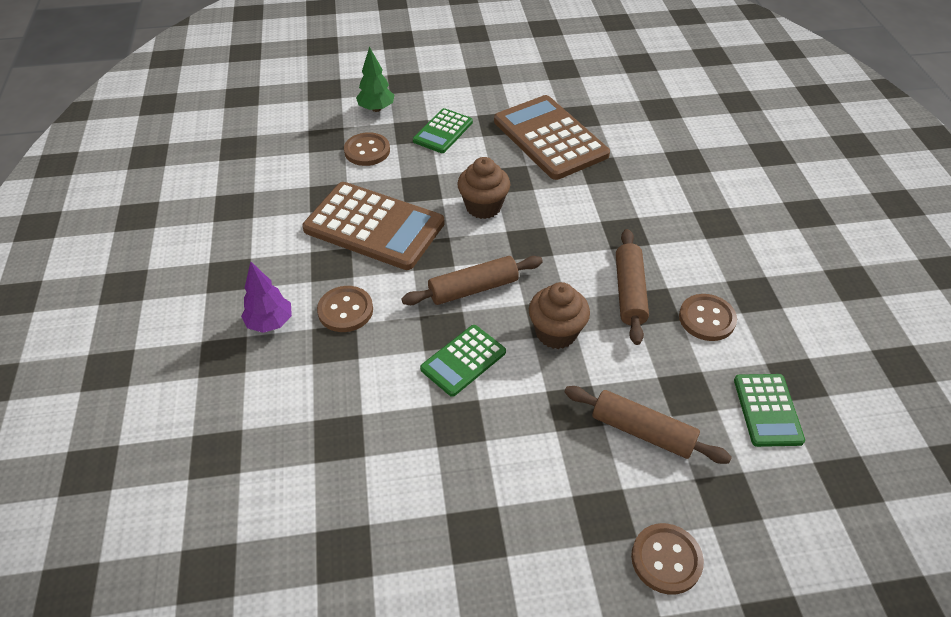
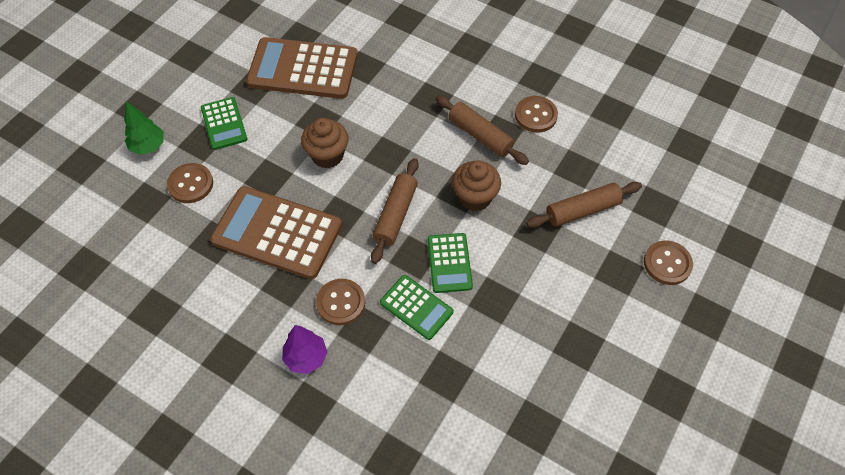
camera: 50 degrees left, 10 degrees up
brown calculator [302,182,445,270] -> brown calculator turned 135 degrees counterclockwise [210,186,342,279]
green calculator [734,374,805,447] -> green calculator moved to [380,275,454,340]

